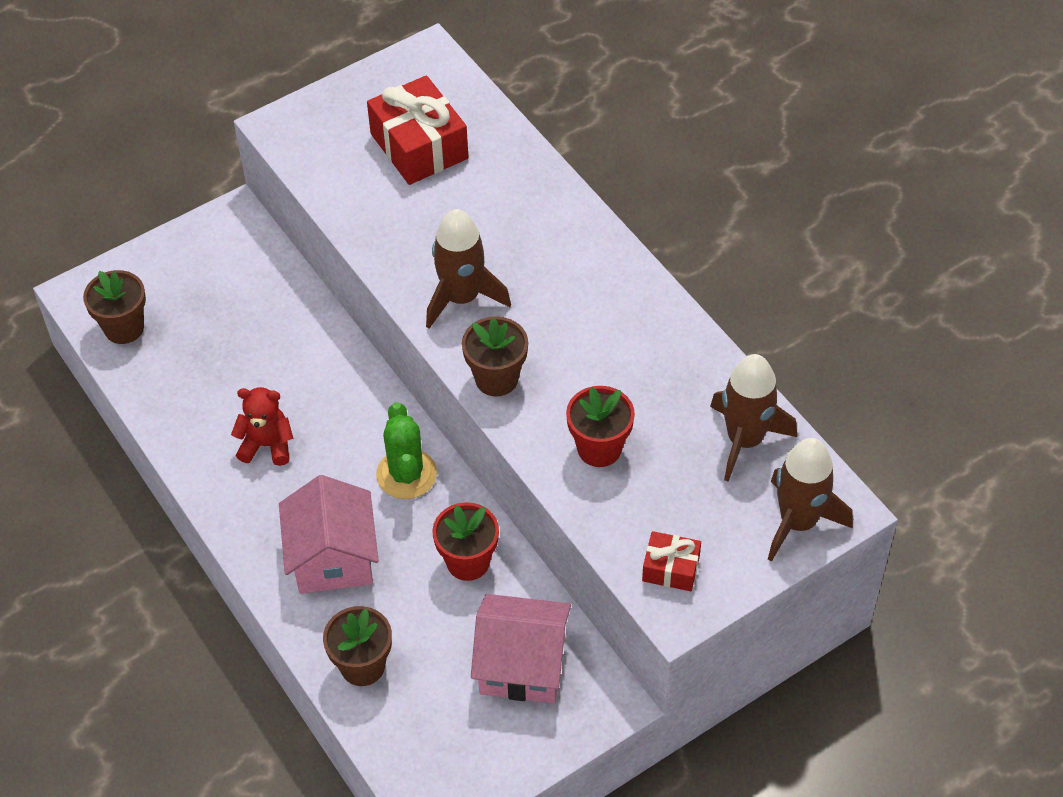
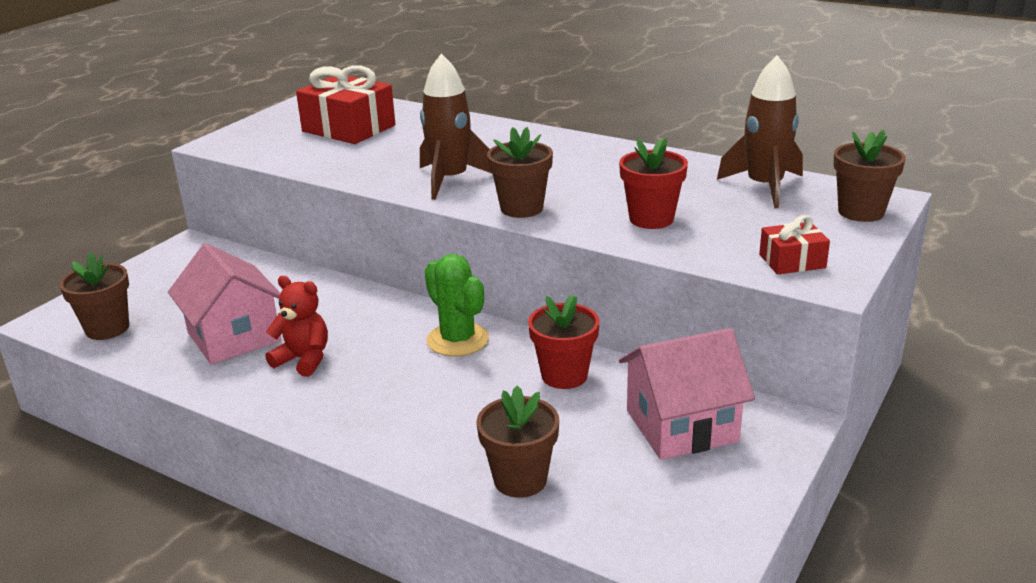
camera: 25 degrees left, 25 degrees down
red teddy bear [231,387,293,466] -> red teddy bear turned 45 degrees clockwise [265,276,328,377]
pink house [279,475,379,594] -> pink house moved to [168,243,281,364]
brown rocket [768,438,853,562] -> brown flower pot [833,130,906,222]

